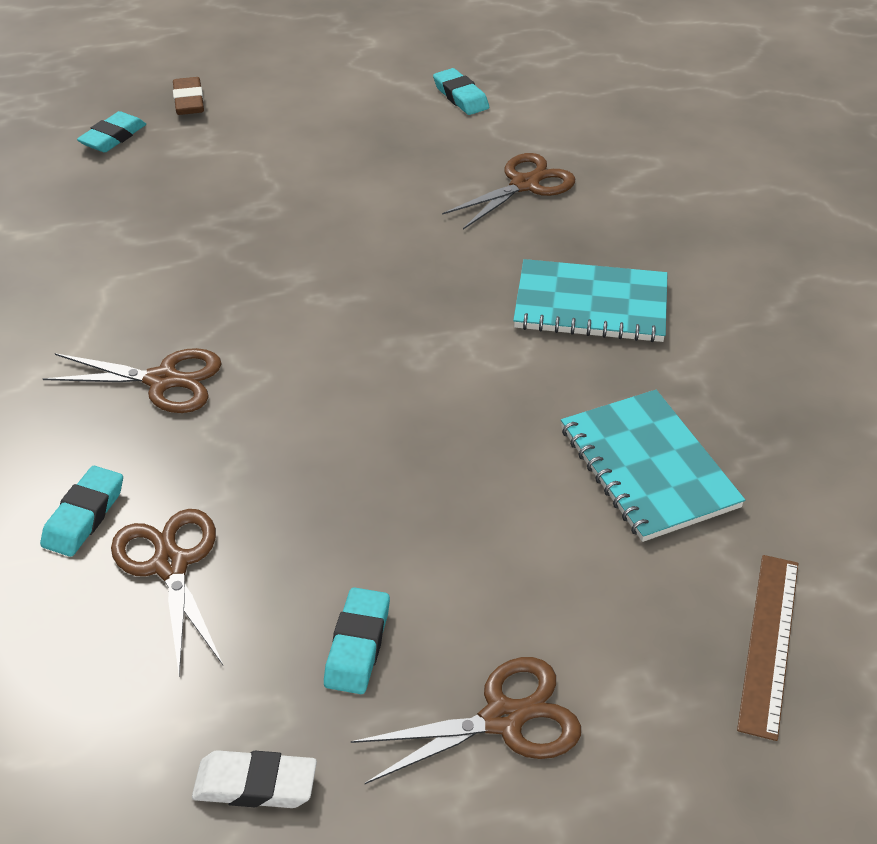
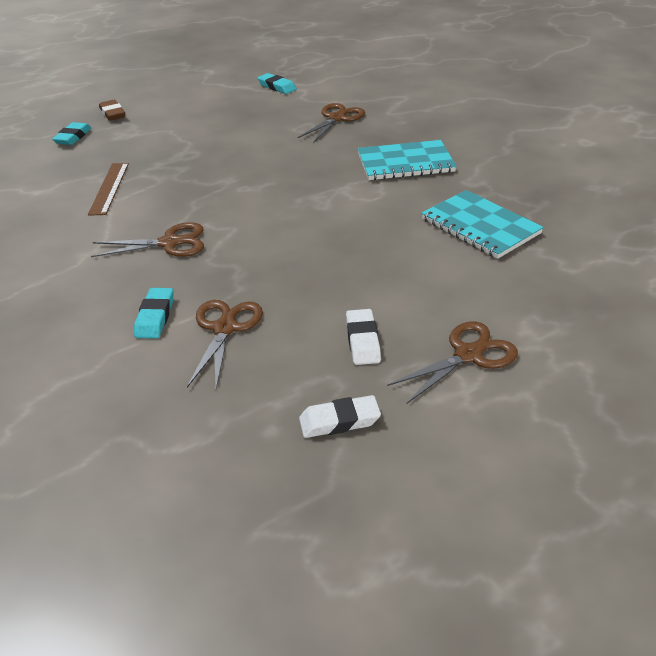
camera: 15 degrees left, 5 degrees down
brown scissors [111,509,223,675] -> brown scissors turned 45 degrees clockwise [187,300,263,388]
turquoise eraser [324,587,390,694] -> white eraser [346,309,381,365]
brown ruler [737,555,798,741] -> brown ruler moved to [88,163,129,216]

